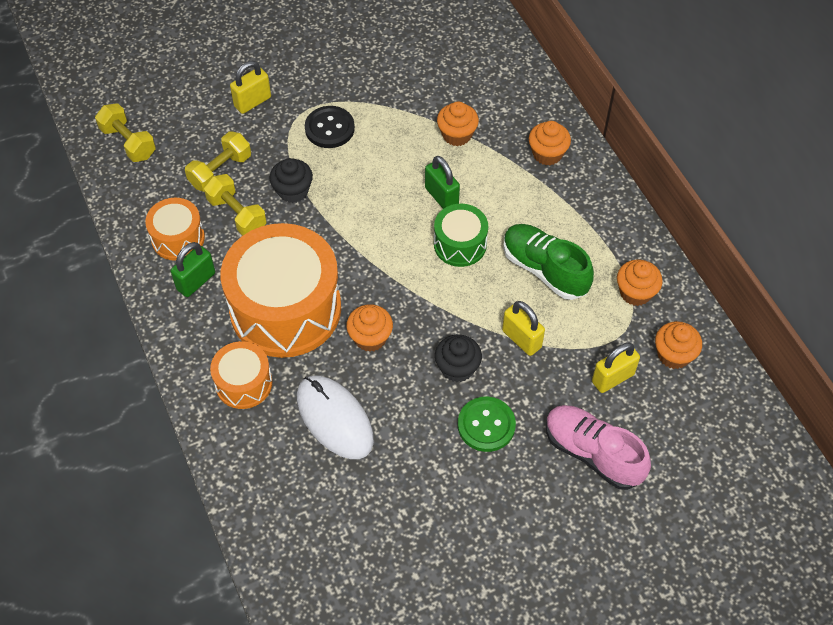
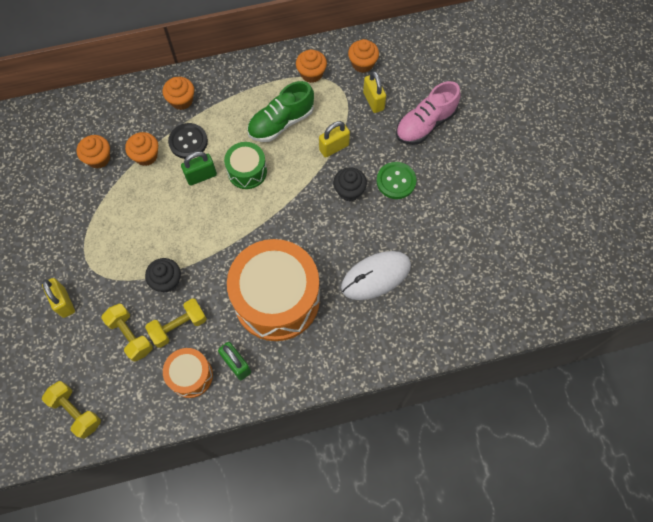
camera: 80 degrees left, 10 degrees up
yellow dumbbell [95,103,156,162] -> yellow dumbbell turned 75 degrees clockwise [42,381,101,439]
orange drum [210,341,272,409] -> none
black button [305,106,355,148] -> black button moved to [168,123,208,159]
orange cupcake [346,304,393,352] -> orange cupcake moved to [77,135,110,169]

